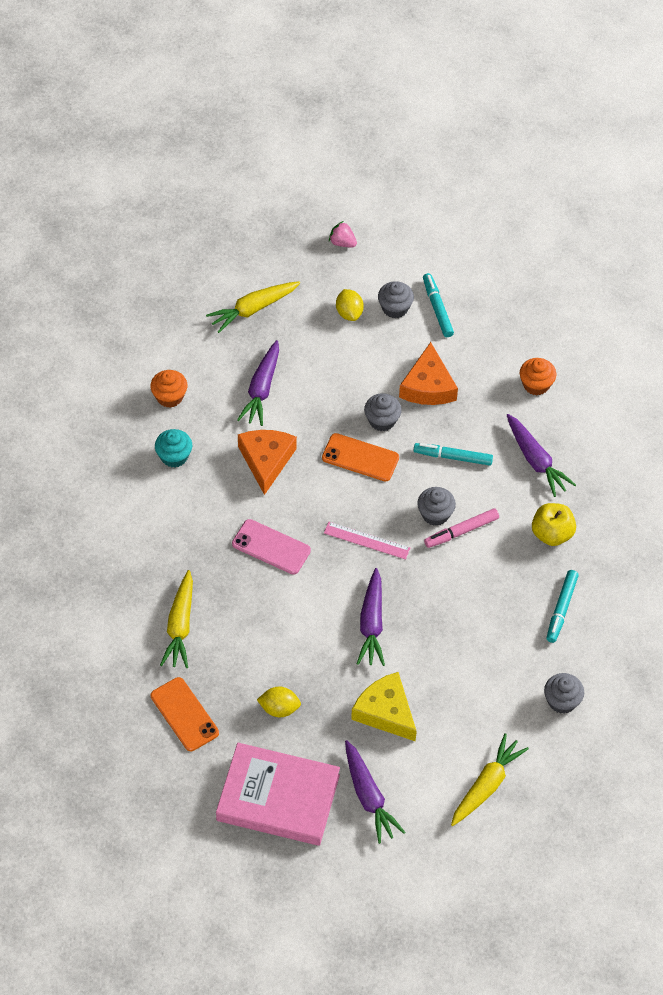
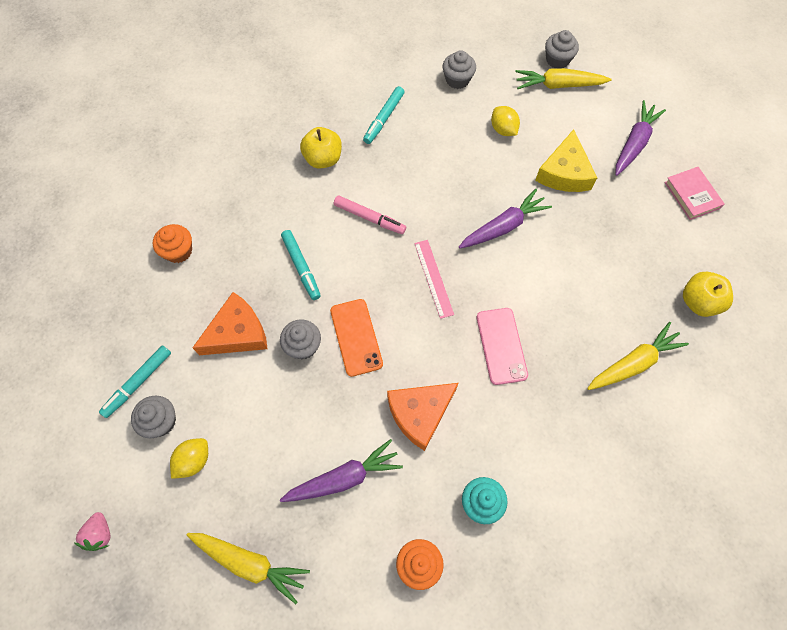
camera: 125 degrees left, 10 degrees up
orange phone [151,677,219,751] -> yellow apple [683,272,733,317]
pink book [216,743,340,846] -> pink book [664,167,724,220], size x0.51
yellow lemon [257,687,301,717] -> yellow lemon moved to [491,106,520,136]
grey cupcake [417,487,456,526] -> grey cupcake moved to [545,30,579,68]
purple carrot [507,414,576,497] -> none
turquoise marker [546,570,579,643] -> turquoise marker turned 135 degrees clockwise [363,86,404,144]

